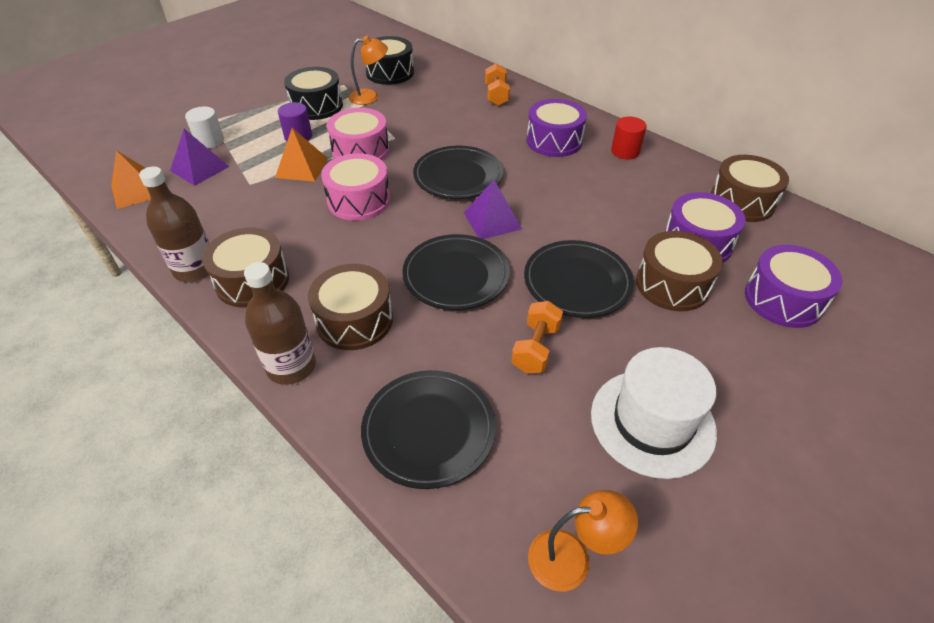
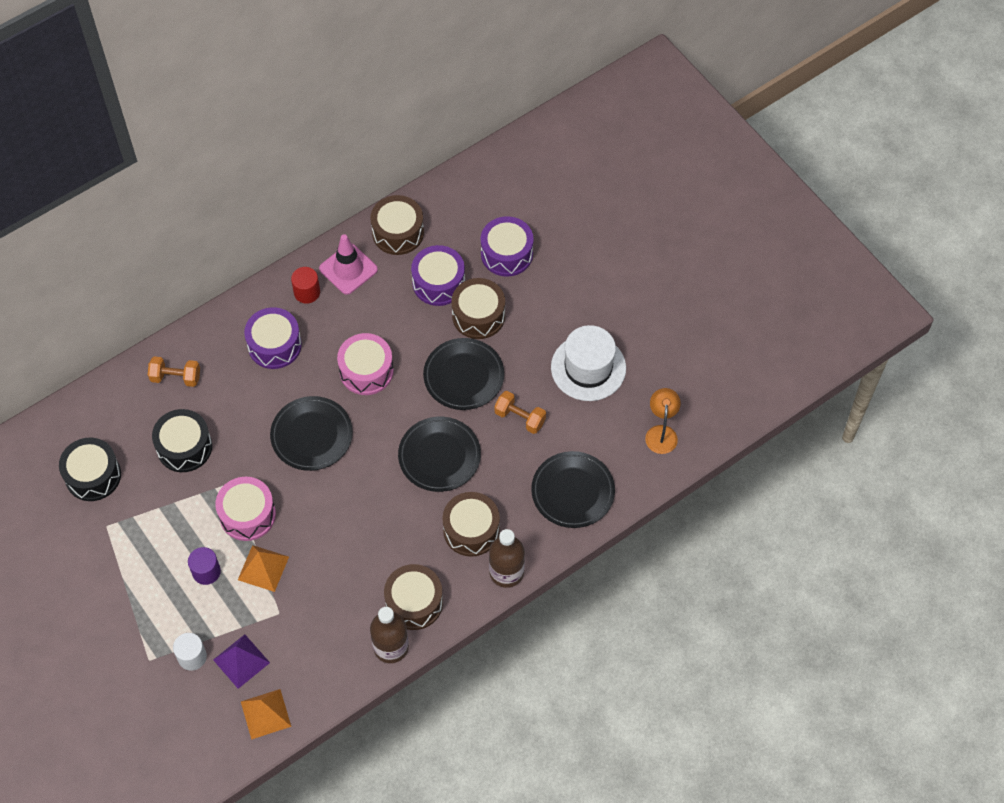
camera: 80 degrees left, 15 degrees up
black drum [284,67,343,120] -> black drum moved to [152,409,212,472]
pink drum [321,153,390,221] -> pink drum moved to [337,333,394,395]
orange lamp [349,36,388,105] -> none
purple pyramid [464,180,522,239] -> none
none -> pink traffic cone [319,234,378,295]

